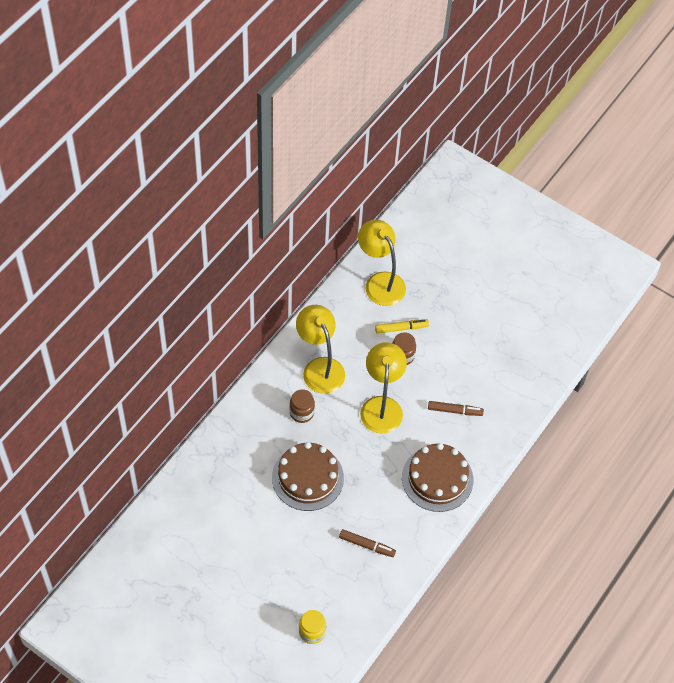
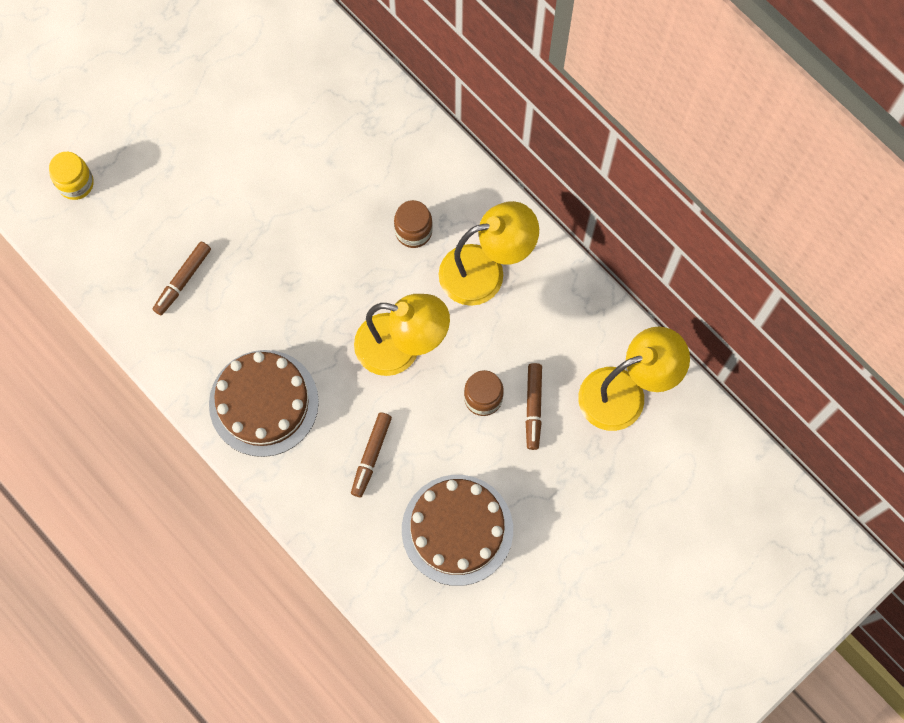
camera: 105 degrees right, 15 degrees up
brown cake [272,442,344,511] -> brown cake moved to [402,475,513,586]
yellow marker [375,319,429,334] -> brown marker [526,363,542,450]

